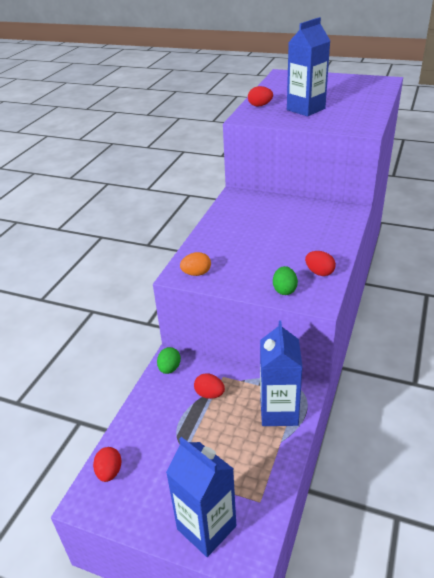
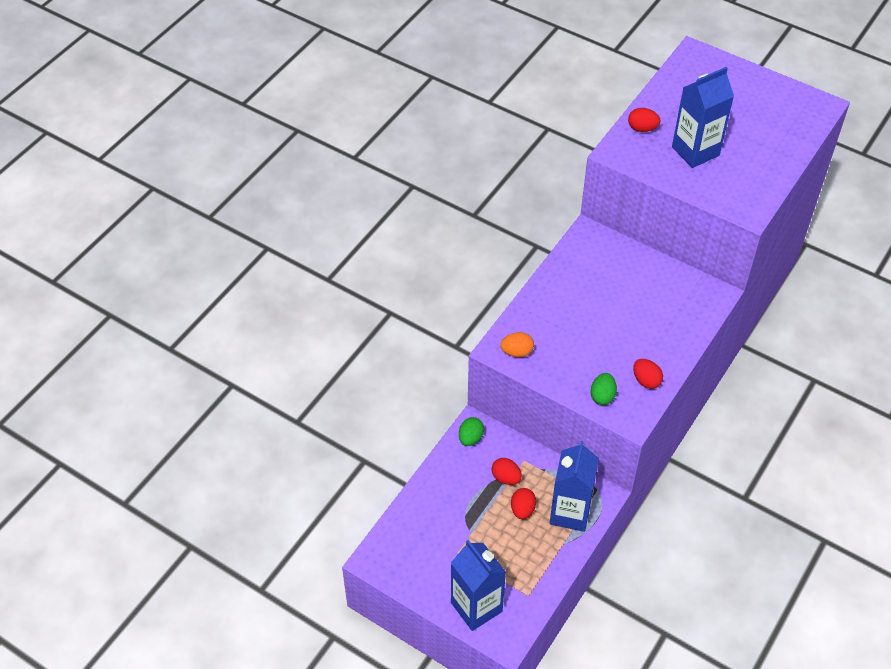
camera: 10 degrees right, 15 degrees up
red egg [93,447,122,482] -> red egg moved to [511,488,536,519]

